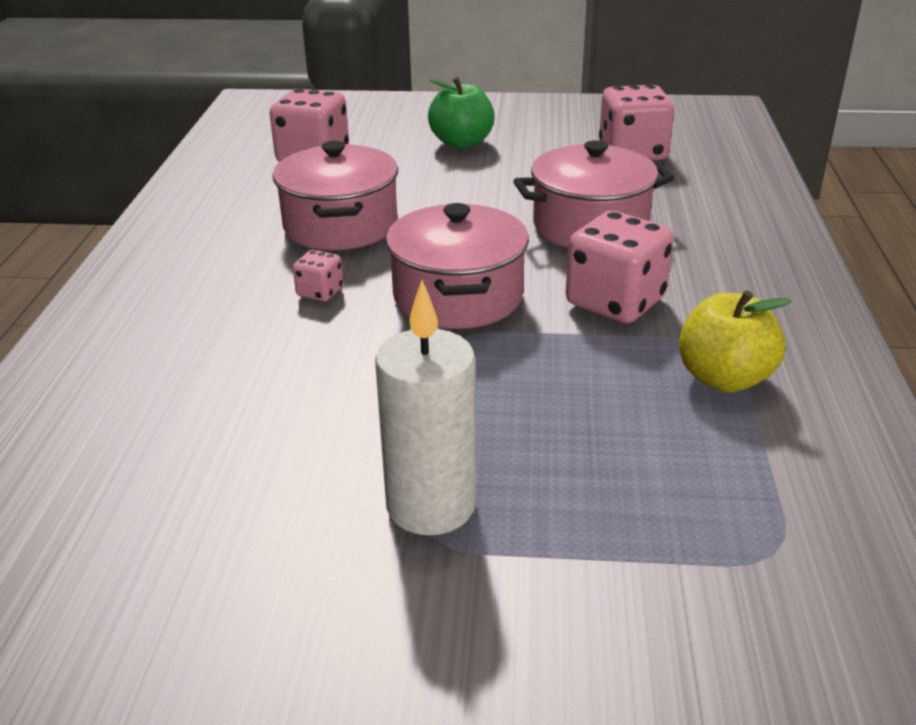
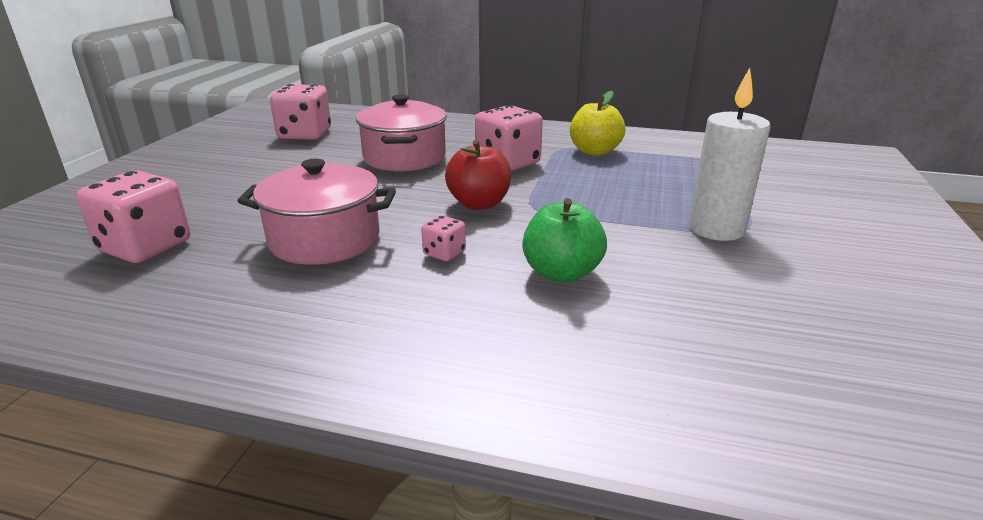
camera: 80 degrees left, 5 degrees down
pink pot [386,203,529,329] -> red apple [445,140,512,210]
green apple [428,77,495,149] -> green apple moved to [522,198,607,283]

